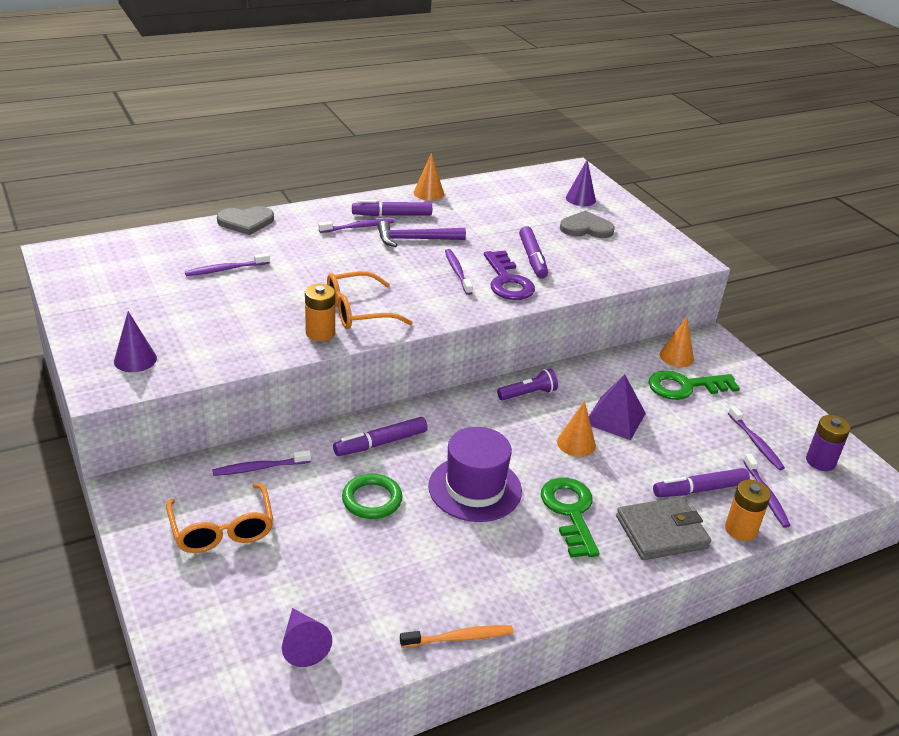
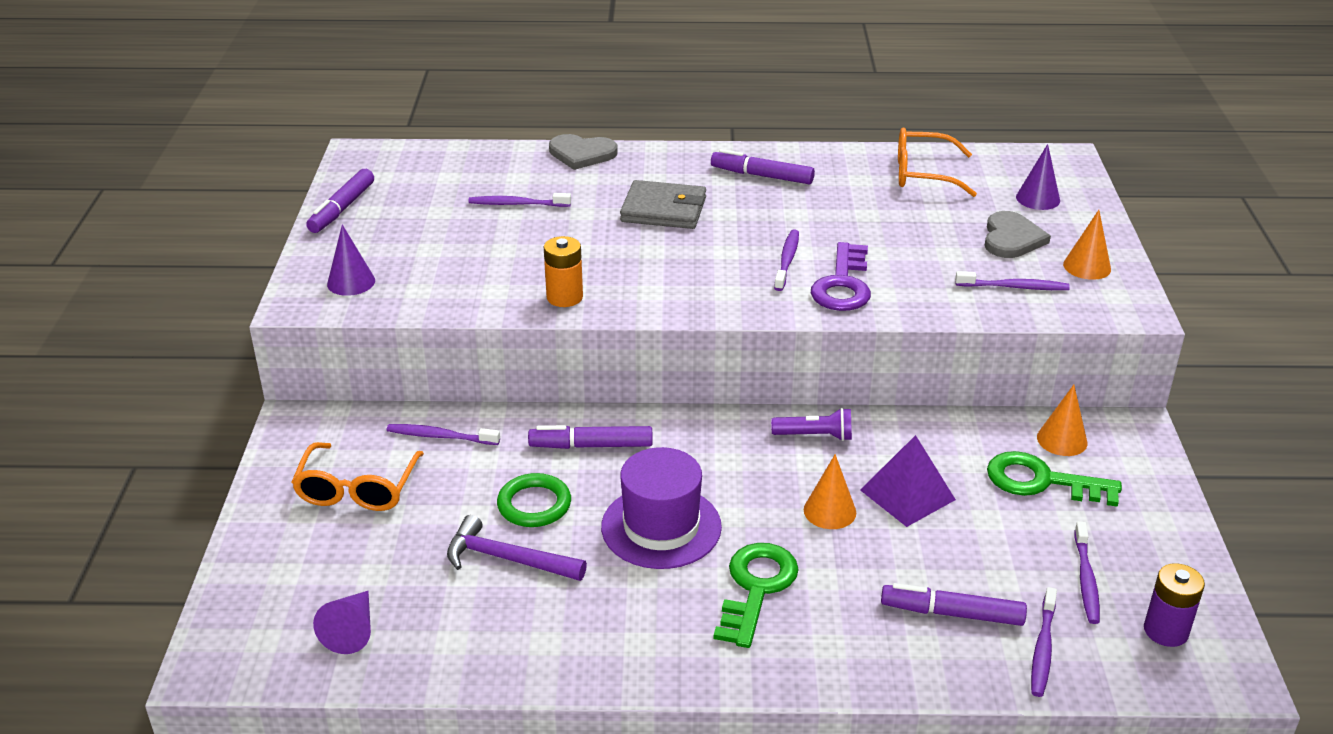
camera: 30 degrees right, 0 degrees up
purple toothbrush [318,218,394,233] -> purple toothbrush moved to [955,271,1070,290]
orange glasses [327,271,413,329] -> orange glasses moved to [898,127,977,197]
purple hammer [378,221,466,247] -> purple hammer moved to [447,515,587,581]
orange toothbrush [400,625,514,648] -> none
orange cone [414,153,444,201] -> orange cone moved to [1063,210,1111,280]
purple marker [519,226,548,279] -> purple marker moved to [306,169,374,233]
grey heart [560,211,615,238] -> grey heart turned 75 degrees clockwise [985,211,1051,258]
grey wallet [616,497,711,560] -> grey wallet moved to [620,180,706,229]
orange battery [725,480,771,541] -> none

